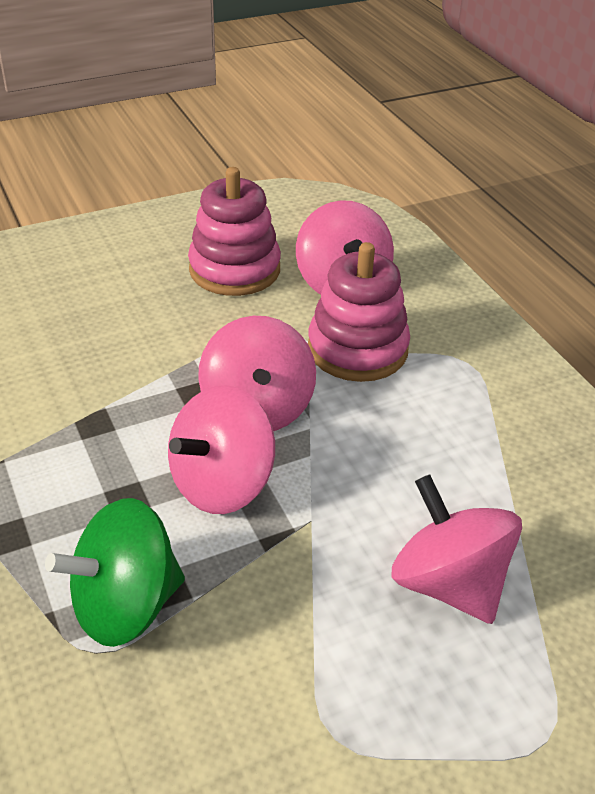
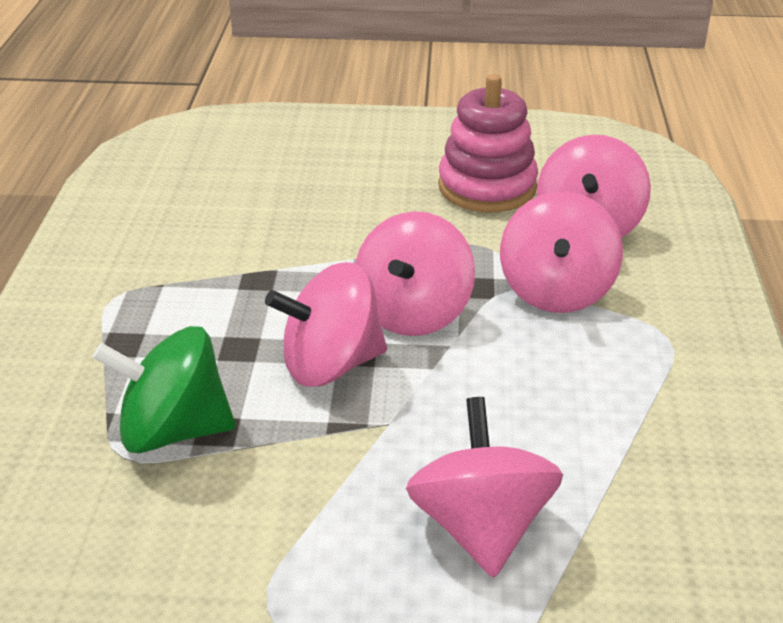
camera: 30 degrees right, 5 degrees down
pink stacking toy [308,242,410,382] -> pink spinning top [500,192,623,313]

